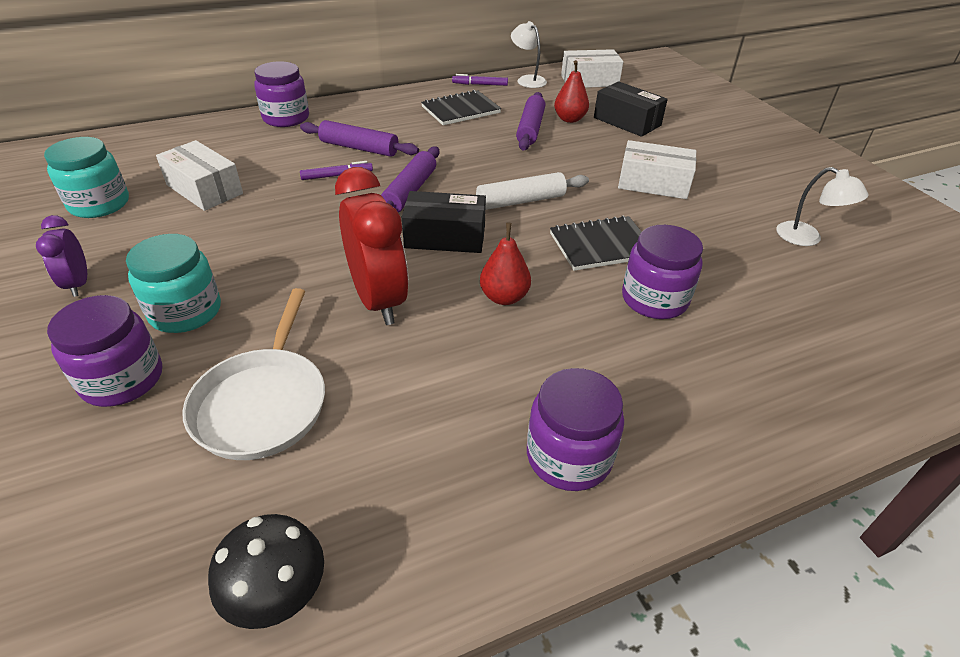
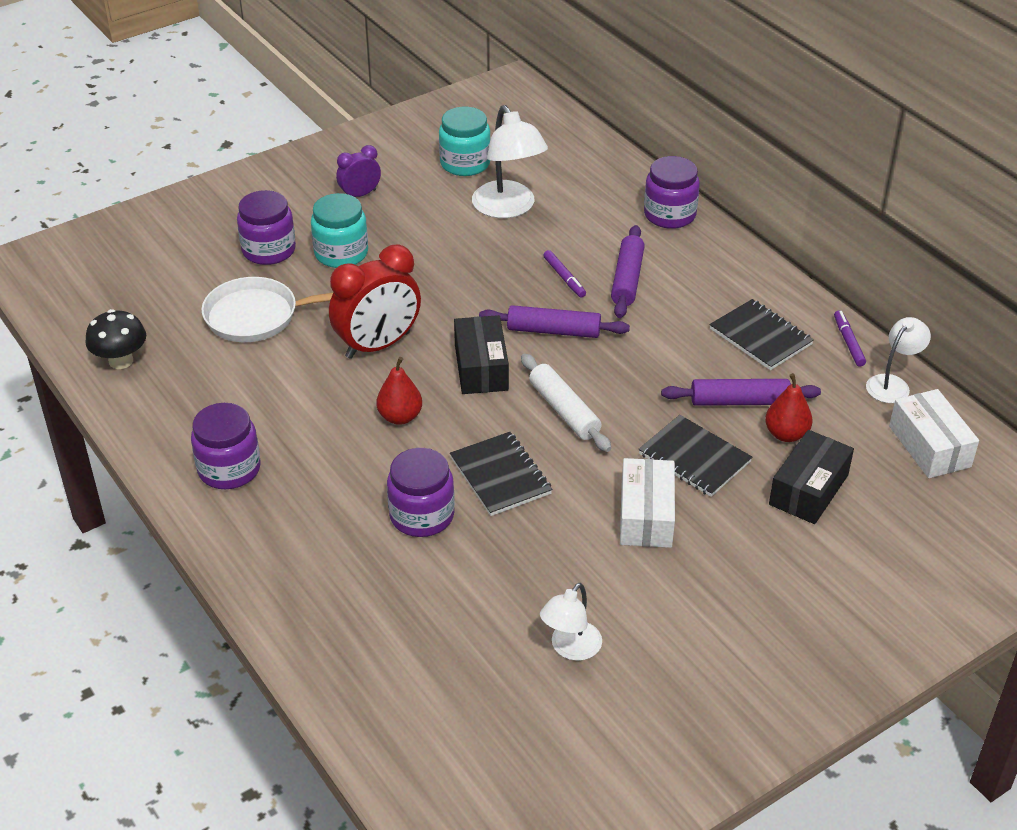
camera: 80 degrees right, 0 degrees up
white box [156,140,243,211] -> white lamp [472,105,548,218]
none -> black notebook [639,415,752,497]

